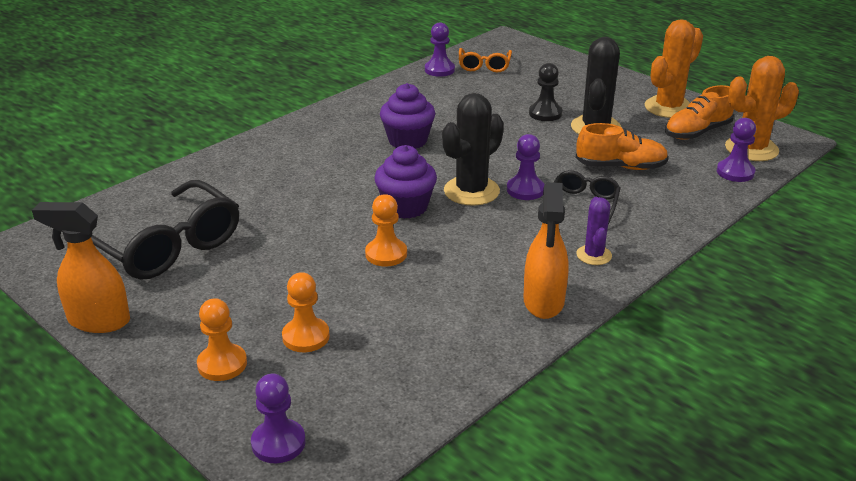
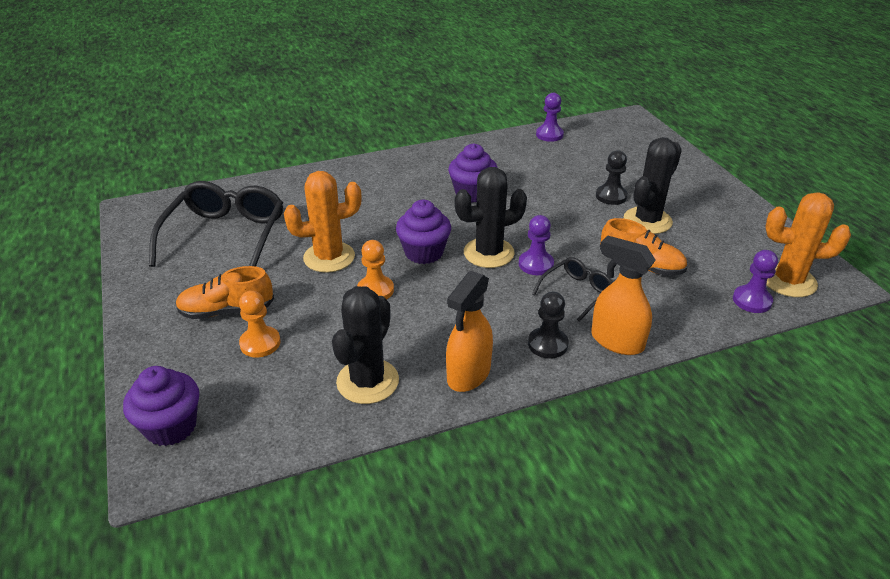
camera: 25 degrees right, 5 degrees up
orange spray bottle [32,202,130,333] -> orange spray bottle moved to [591,235,656,355]
black glasses [91,180,239,280] -> black glasses turned 150 degrees counterclockwise [149,181,283,267]
orange pawn [197,298,247,381] -> none
purple pawn [251,373,306,463] -> purple cupcake [123,366,199,446]
orange glasses [459,48,512,72] -> none
purple cactus [577,197,612,265] -> black pawn [528,292,569,359]
orange cactus [645,19,703,118] -> orange cactus moved to [284,171,362,273]
orange shoe [665,85,734,140] -> orange shoe moved to [175,266,274,319]
none -> black cactus [332,286,399,404]

